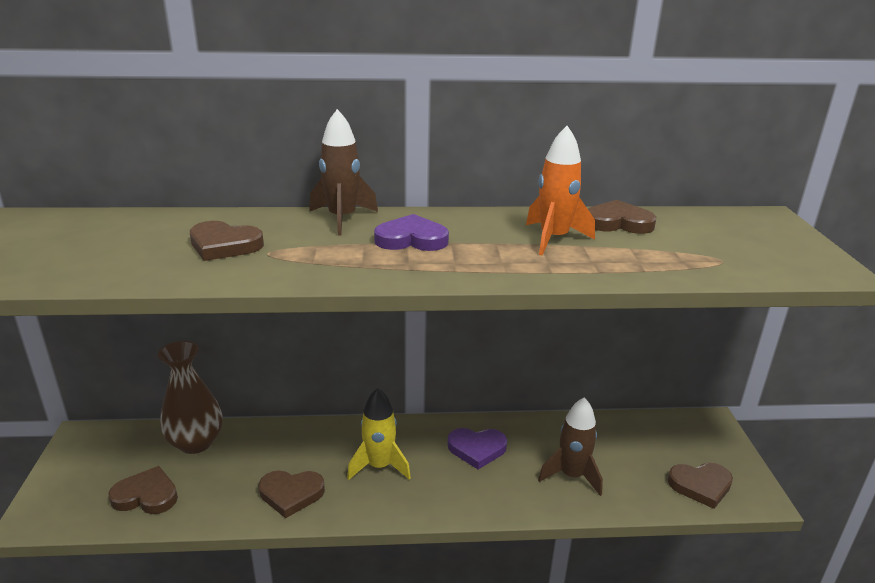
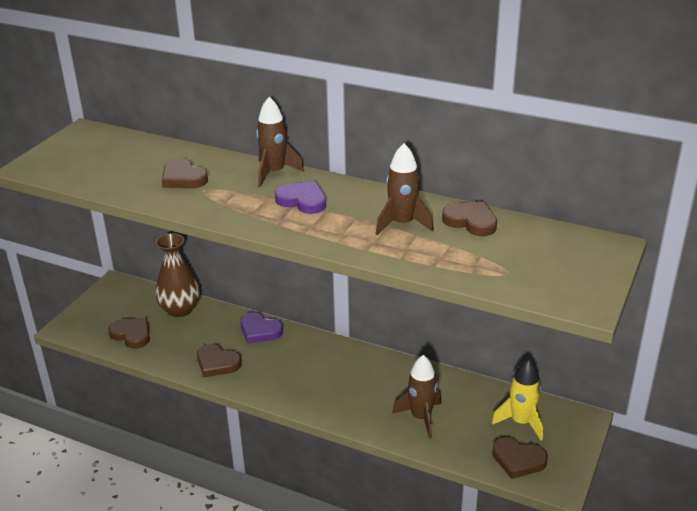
camera: 30 degrees right, 5 degrees up
yellow rocket [347,388,411,480] -> yellow rocket moved to [491,359,543,440]
purple heart [447,428,507,469] -> purple heart moved to [240,312,283,343]
orange rocket [526,126,595,256] -> brown rocket [376,143,434,235]

